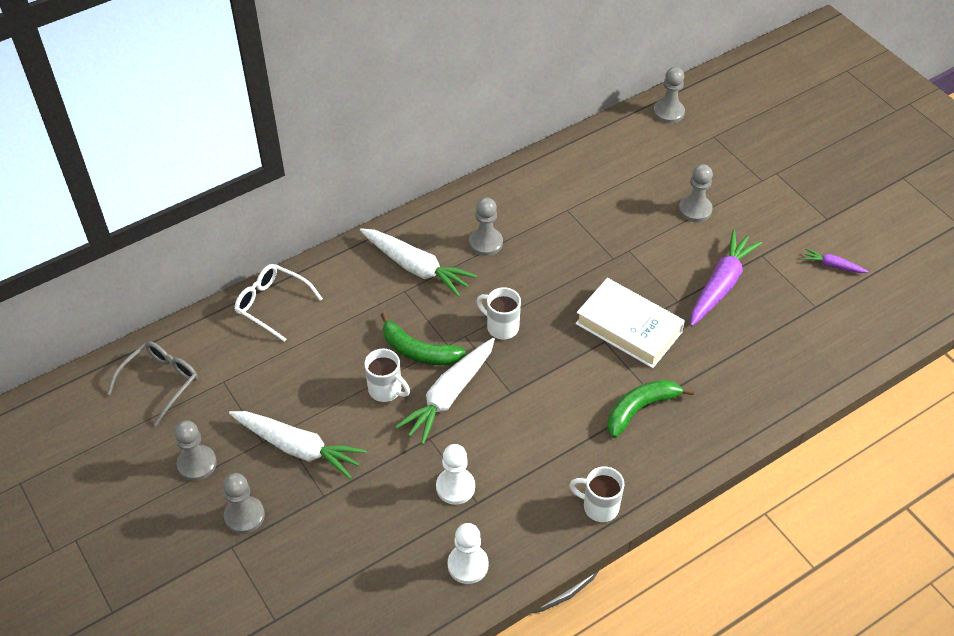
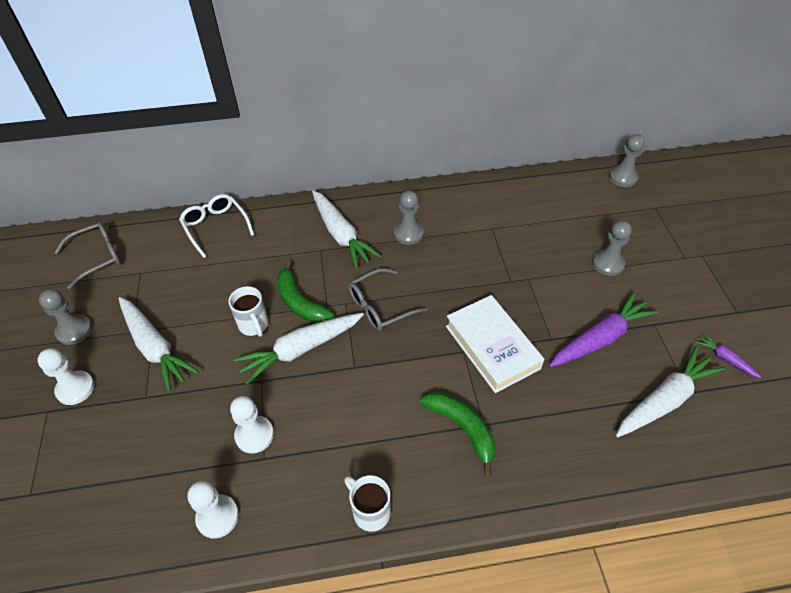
camera: 25 degrees right, 0 degrees up
grey pawn [223,473,265,534] -> white pawn [37,348,94,405]
white mug [477,287,521,339] -> grey glasses [349,268,428,331]
green banana [607,380,694,438] -> green banana turned 60 degrees clockwise [420,392,495,476]
none -> white carrot [616,346,725,437]

